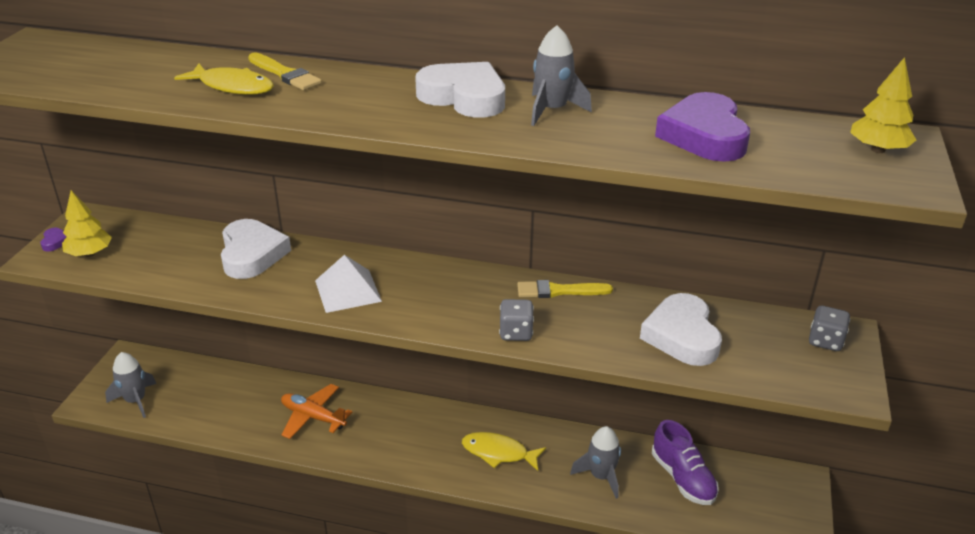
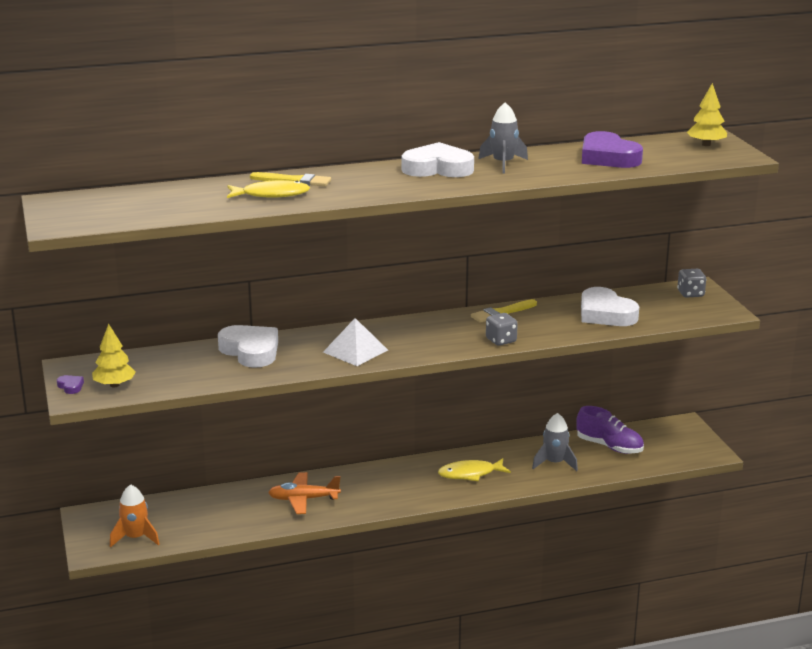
camera: 30 degrees left, 10 degrees down
grey rocket [105,352,156,418] -> orange rocket [110,484,160,548]

